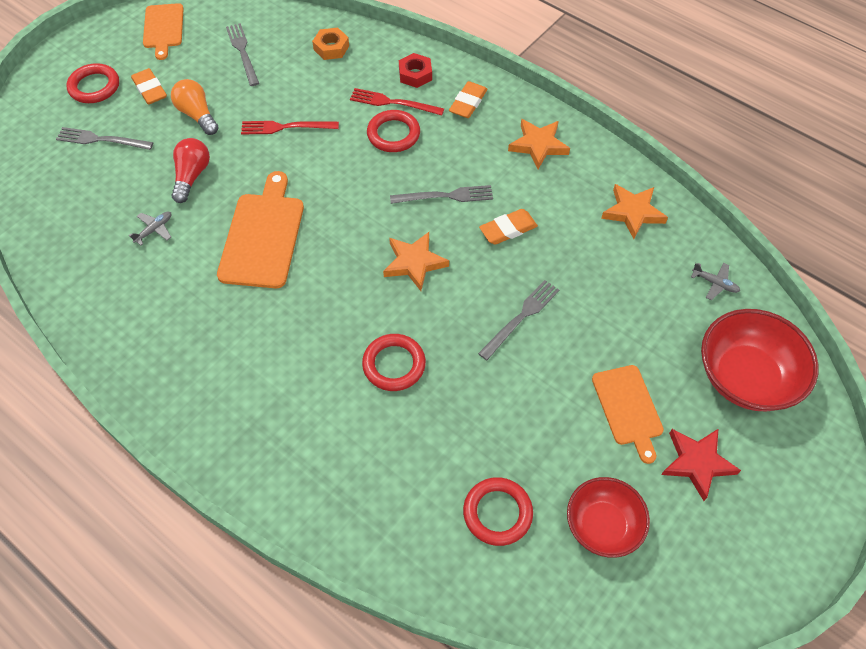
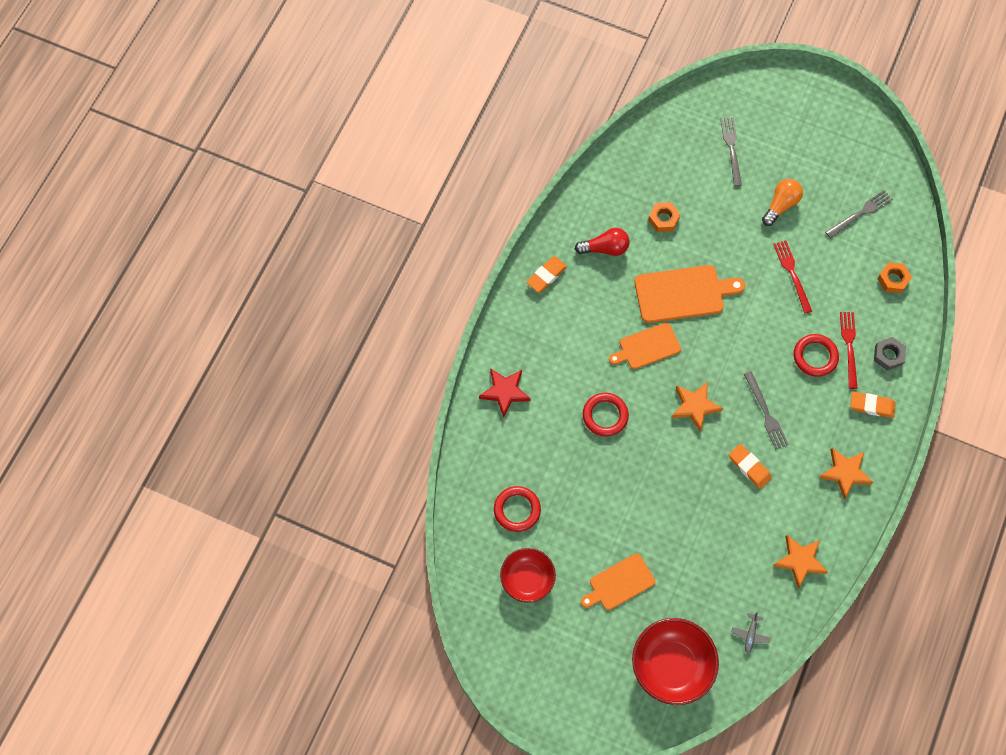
camera: 75 degrees right, 10 degrees up
red ring [66,63,119,103] -> none
grey plane [129,212,172,245] -> orange nut [648,202,680,232]
orange eraser [131,68,167,104] -> orange eraser moved to [526,256,567,293]
orange cutting board [143,3,184,60] -> orange cutting board moved to [609,323,681,369]
red light bulb [171,138,210,203] -> red light bulb moved to [575,228,629,256]
red nut [399,53,432,88] -> grey nut [874,337,906,371]
grey fork [478,280,559,360] -> none
red star [661,428,741,501] -> red star moved to [479,368,531,417]

